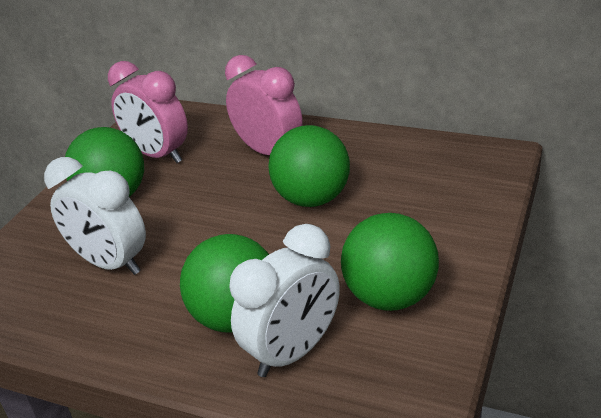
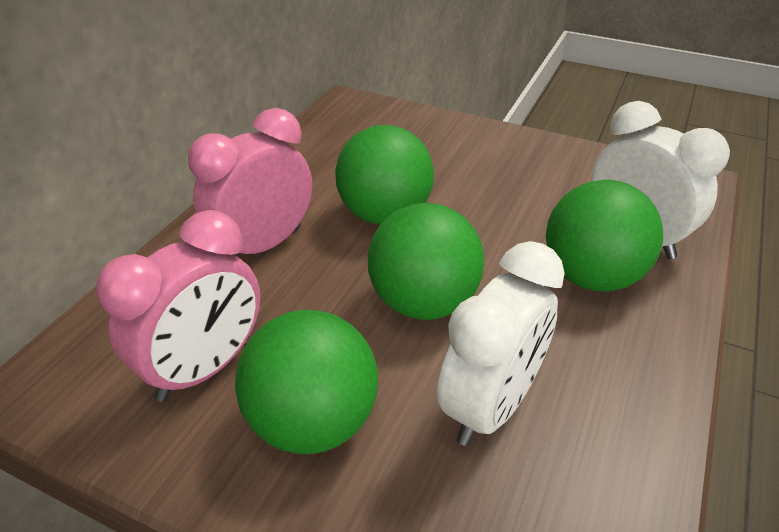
camera: 90 degrees left, 5 degrees up
green ball [341,213,439,311] -> green ball moved to [368,203,485,320]

